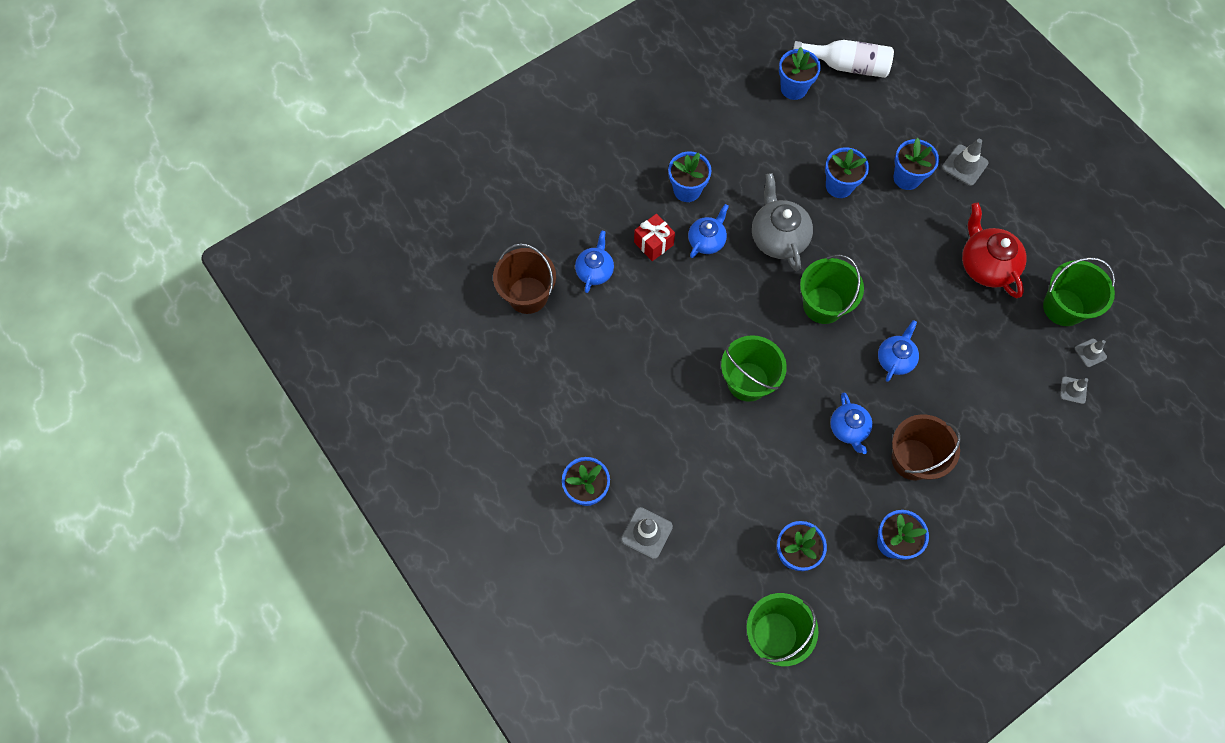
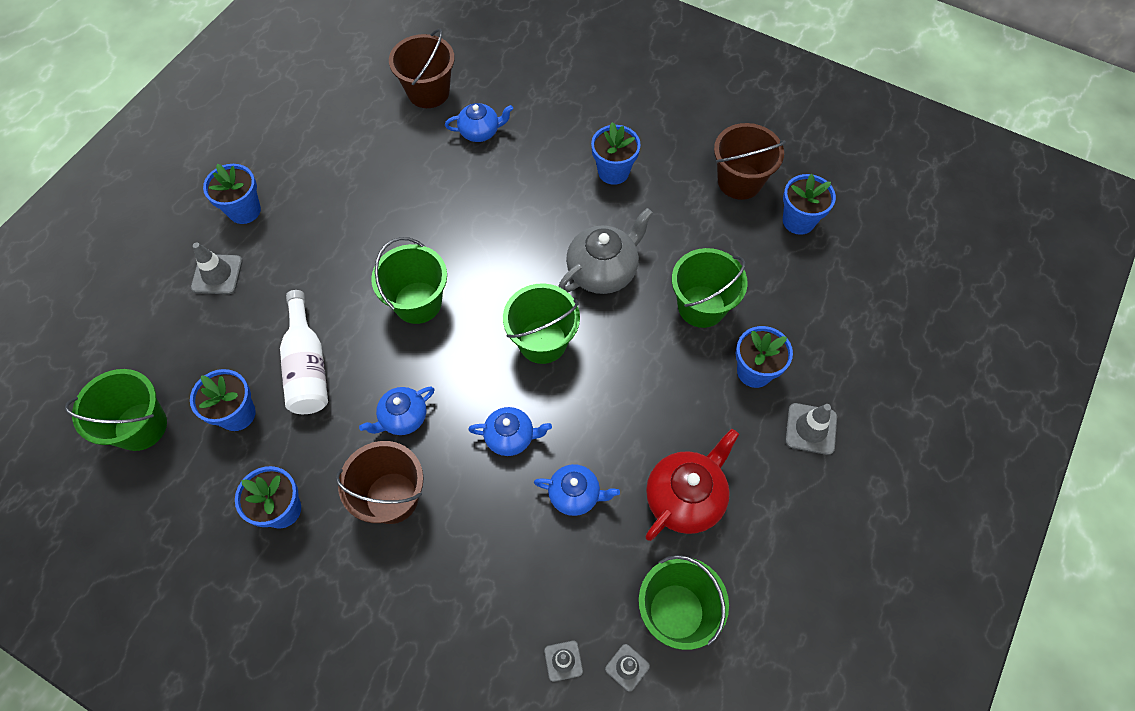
camera: 65 degrees right, 5 degrees down
red gift [634,214,675,261] -> none
blue teapot [688,204,729,258] -> blue teapot moved to [534,464,620,516]
white bottle [793,40,894,78] -> white bottle moved to [280,290,328,414]
blue flower pot [825,147,869,198] -> green bucket [672,248,748,328]
none -> brown bucket [714,123,786,200]

